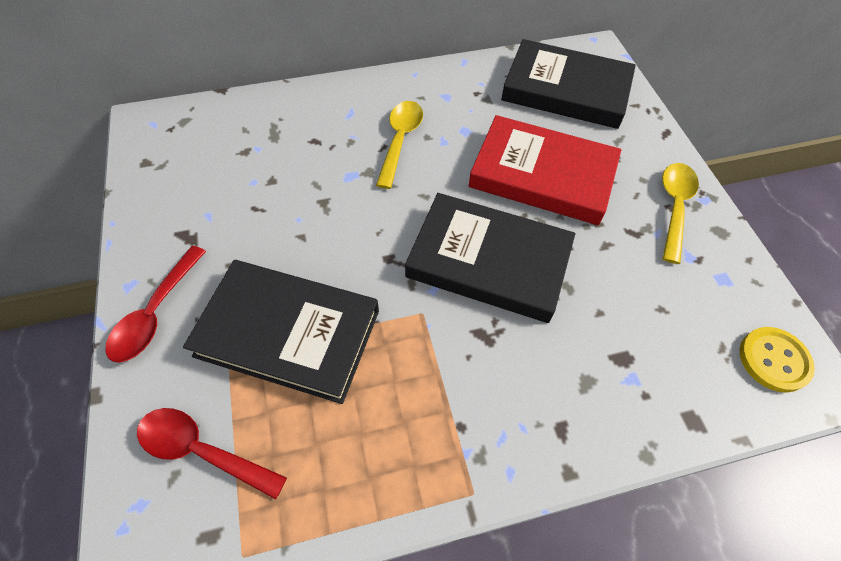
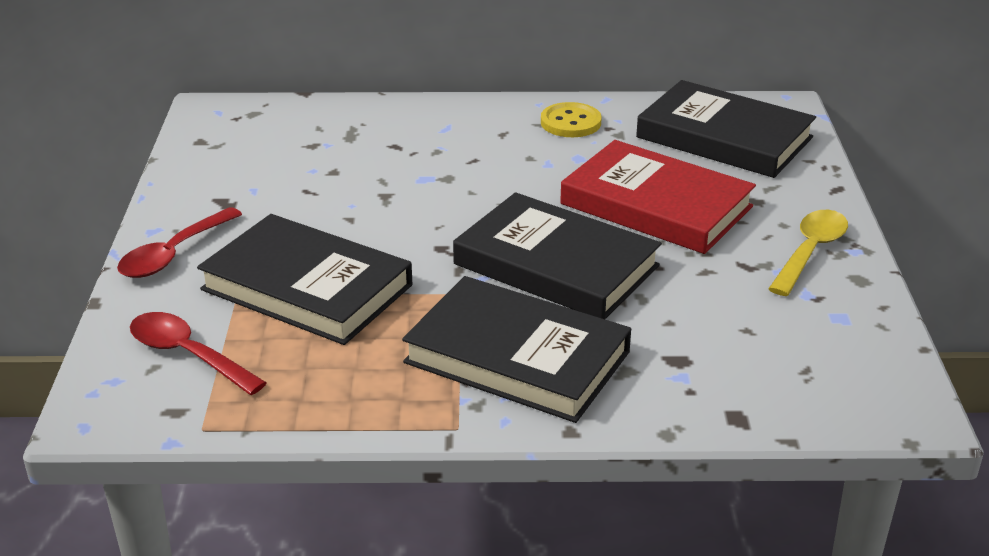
camera: 15 degrees right, 25 degrees down
yellow spoon [376,101,423,189] -> none
yellow button [740,327,815,393] -> yellow button moved to [541,102,601,137]
none -> black book [402,276,631,423]

